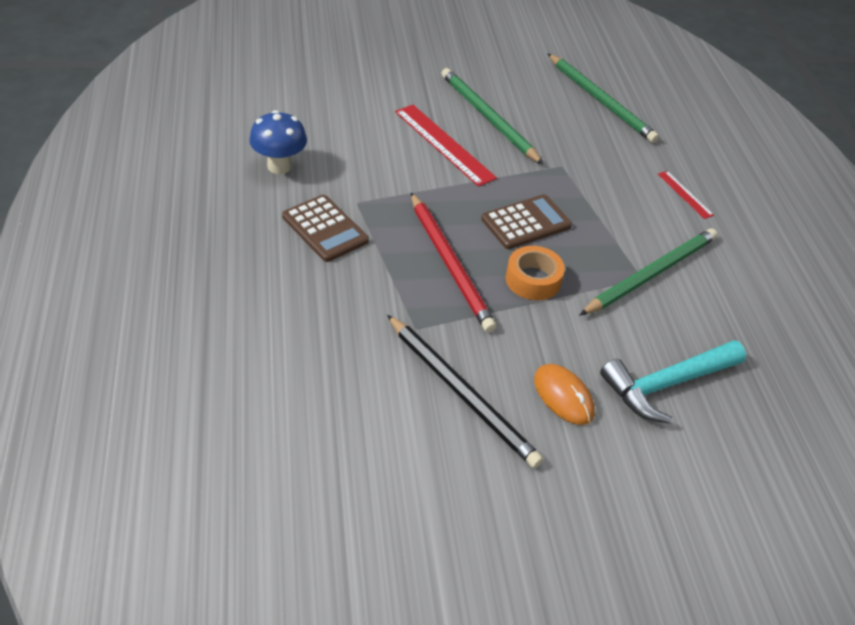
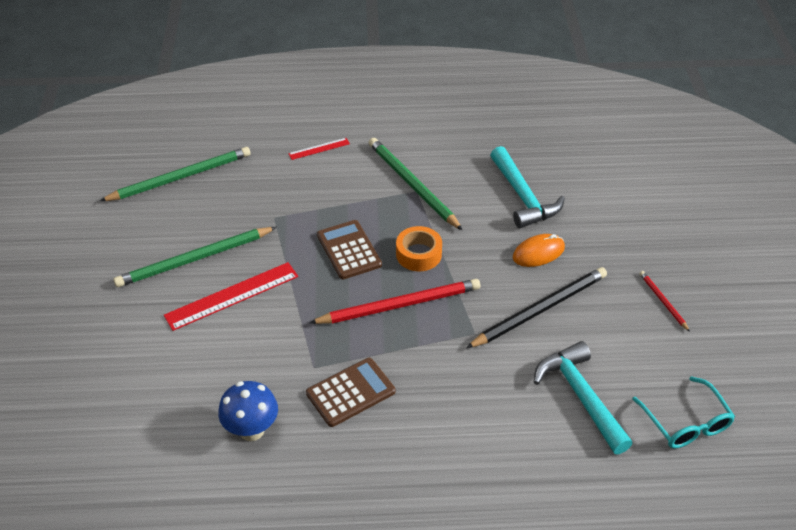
camera: 80 degrees left, 0 degrees up
none -> turquoise hammer [534,341,633,454]
none -> turquoise glasses [632,376,735,449]
none -> red pencil [640,271,690,332]

